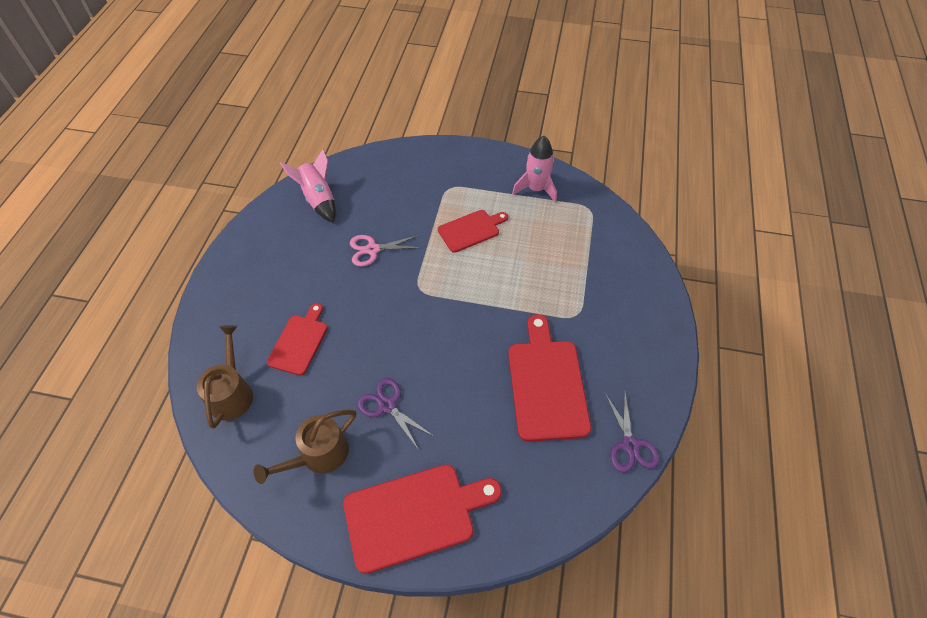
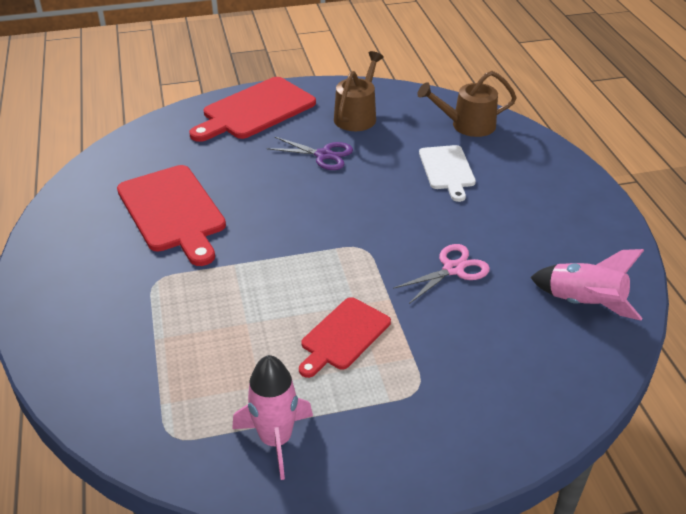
camera: 155 degrees right, 15 degrees down
brown watering can [197,325,253,429] -> brown watering can turned 105 degrees clockwise [417,71,517,137]
red cutting board [267,303,328,376] -> white cutting board [419,145,476,202]
purple scissors [605,393,659,473] -> none

